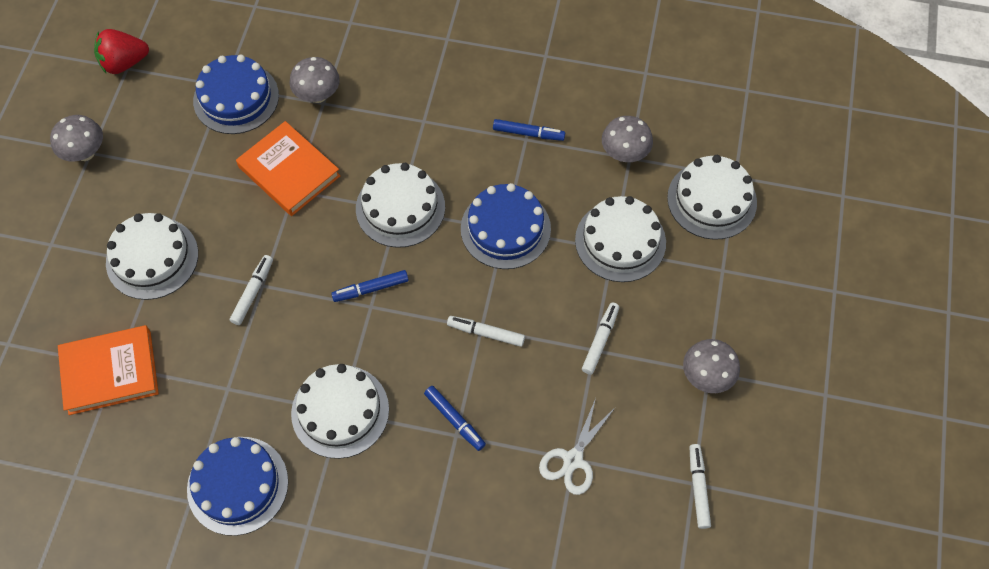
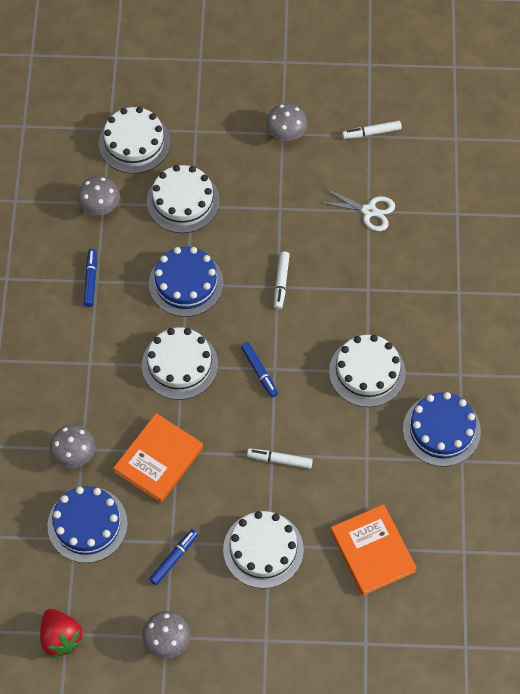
camera: 100 degrees left, 0 degrees up
blue marker [424,386,486,451] -> blue marker moved to [149,529,198,585]
white marker [582,302,619,375] -> none

